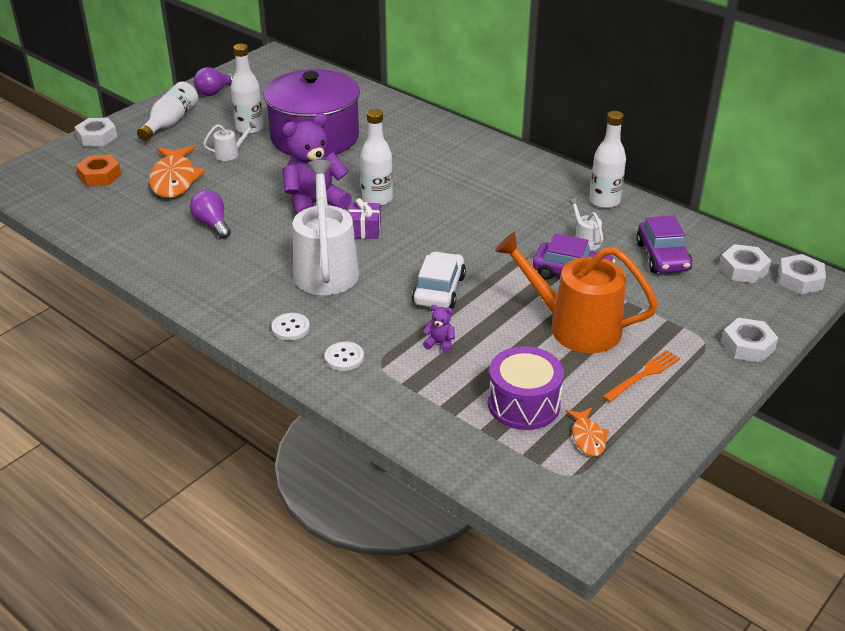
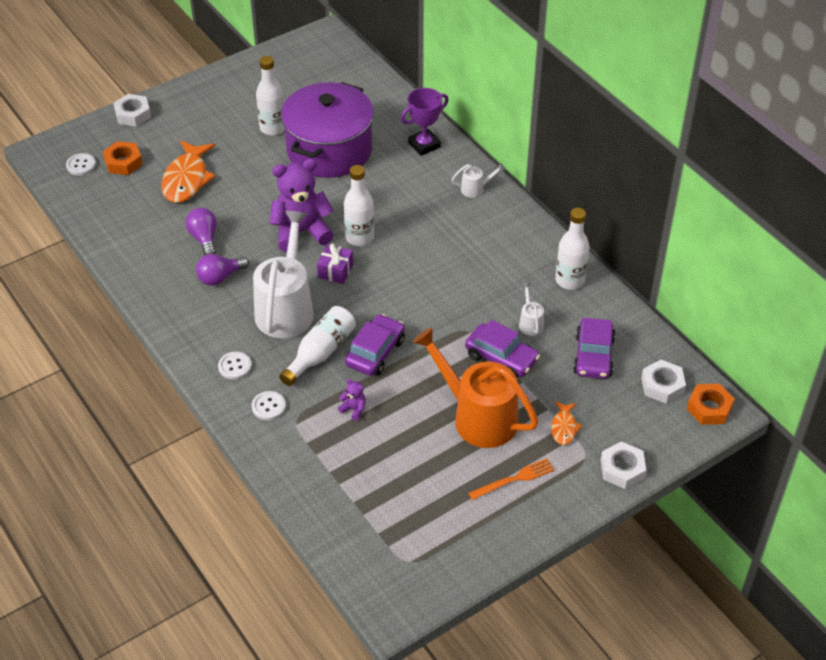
camera: 15 degrees right, 10 degrees up
white bottle [137,82,198,141] -> white bottle moved to [279,306,356,386]
purple light bulb [194,67,234,96] -> purple light bulb moved to [196,254,249,286]
white watering can [203,121,257,161] -> white watering can moved to [452,163,505,198]
white car [412,251,466,309] -> purple car [345,314,405,376]
purple drum [488,346,564,430] -> none
orange fish [566,408,609,457] -> orange fish moved to [551,401,582,445]
white nut [778,254,826,294] -> orange nut [687,384,735,425]
none -> white button [66,153,96,176]
none -> purple trophy [401,88,449,156]

